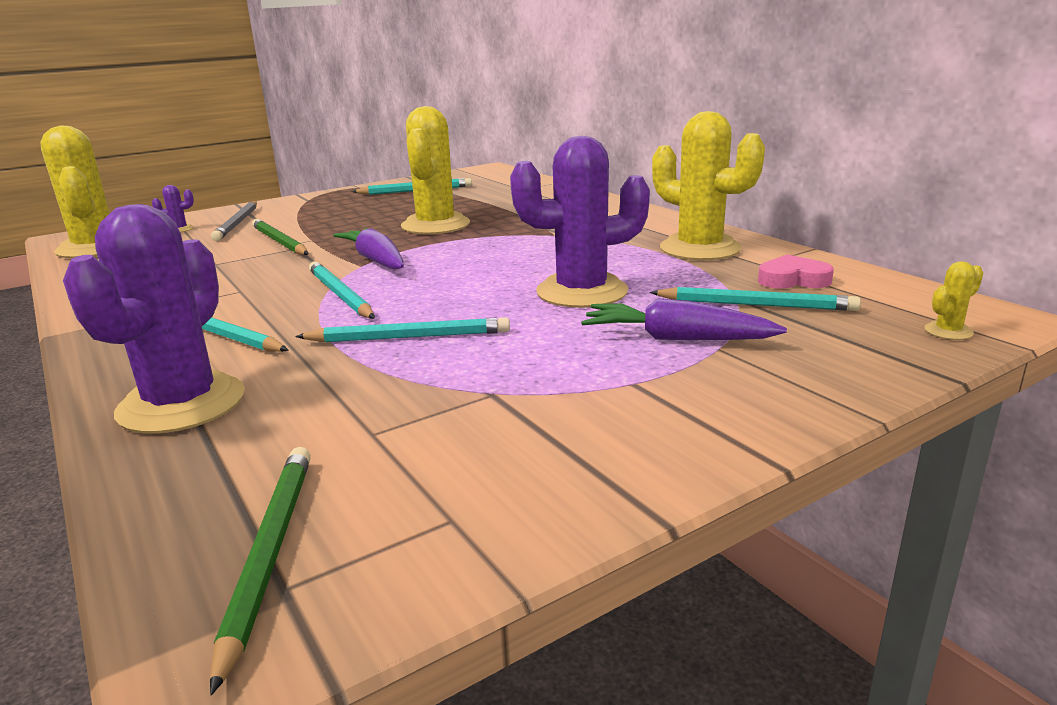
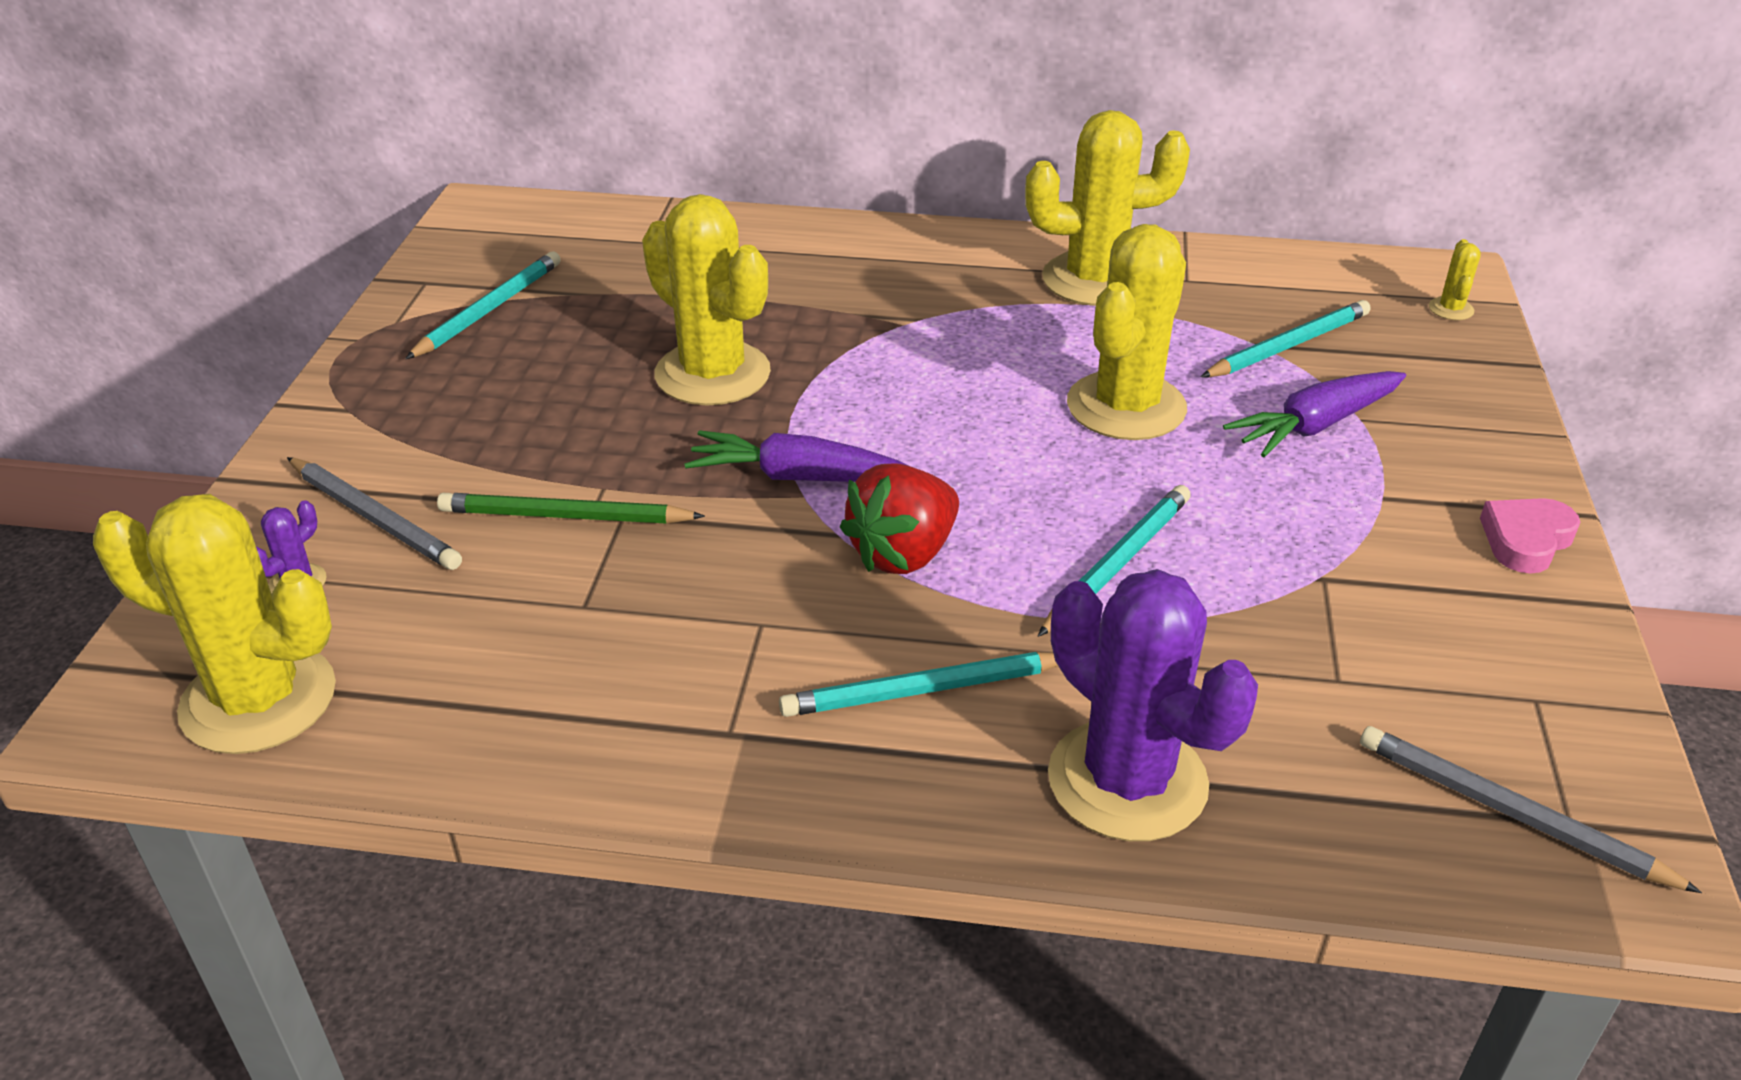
camera: 50 degrees left, 15 degrees up
green pencil [210,447,311,695] -> grey pencil [1360,726,1702,893]
turquoise pencil [309,261,375,319] -> red strawberry [840,463,959,574]
purple cactus [510,136,650,308] -> yellow cactus [1067,224,1187,440]
pink heart [758,254,834,289] -> pink heart moved to [1480,498,1580,574]

